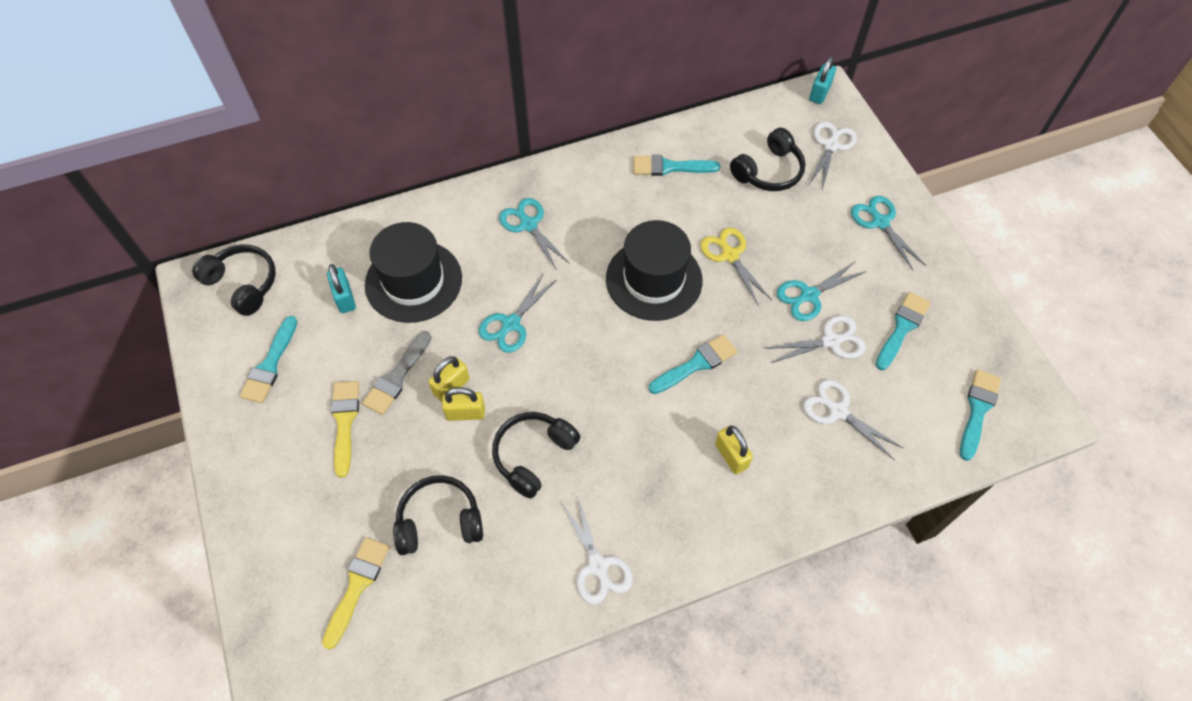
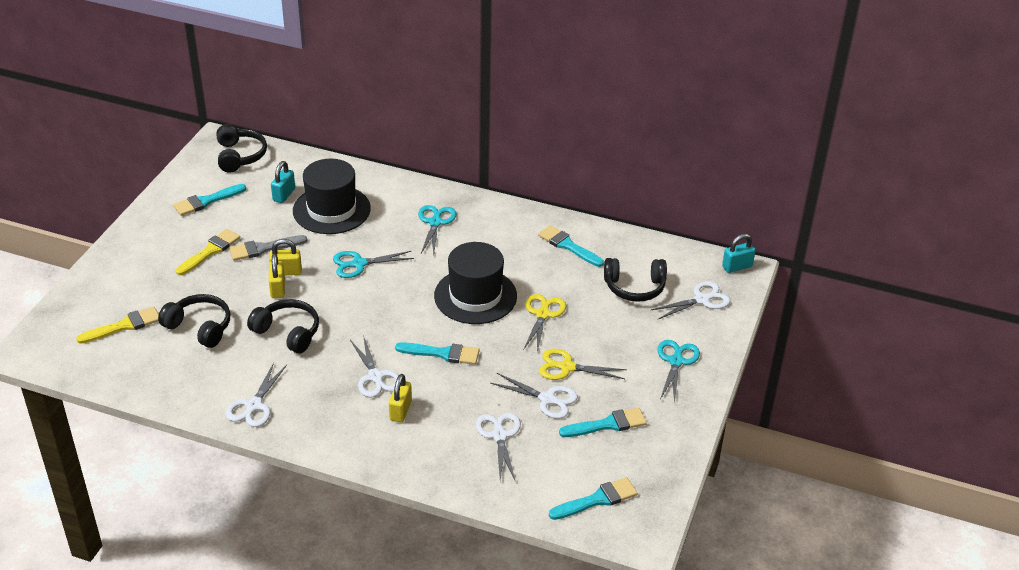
camera: 40 degrees right, 20 degrees down
yellow padlock [442,387,485,421] -> yellow padlock turned 45 degrees clockwise [269,253,285,298]
black headphones [492,412,580,499] -> black headphones turned 45 degrees clockwise [247,299,319,354]
turquoise scissors [777,261,867,321] -> yellow scissors [539,349,627,380]
none -> white scissors [350,335,398,397]

